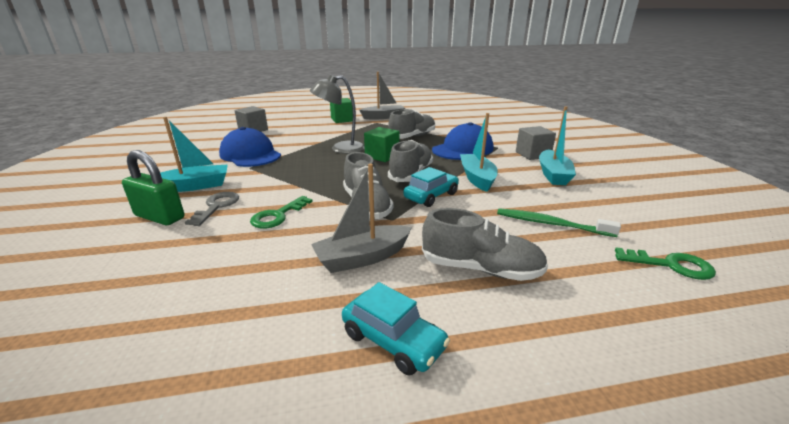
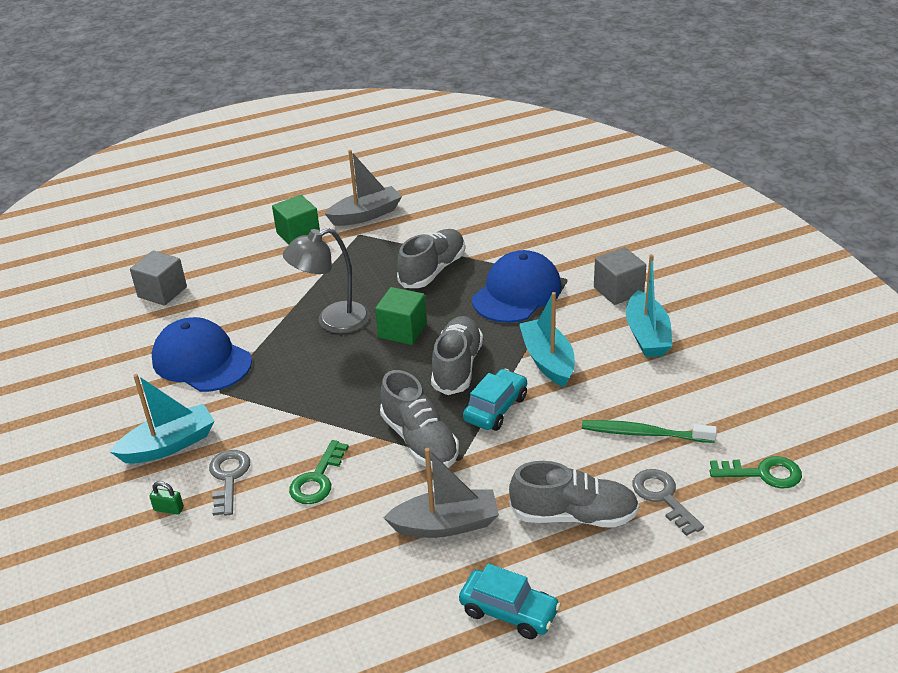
camera: 10 degrees left, 10 degrees up
green padlock [122,150,184,225] -> green padlock [149,481,184,515], size x0.44
grey boat [311,164,412,273] -> grey boat turned 150 degrees counterclockwise [383,448,499,538]
none -> grey key [632,469,704,536]

